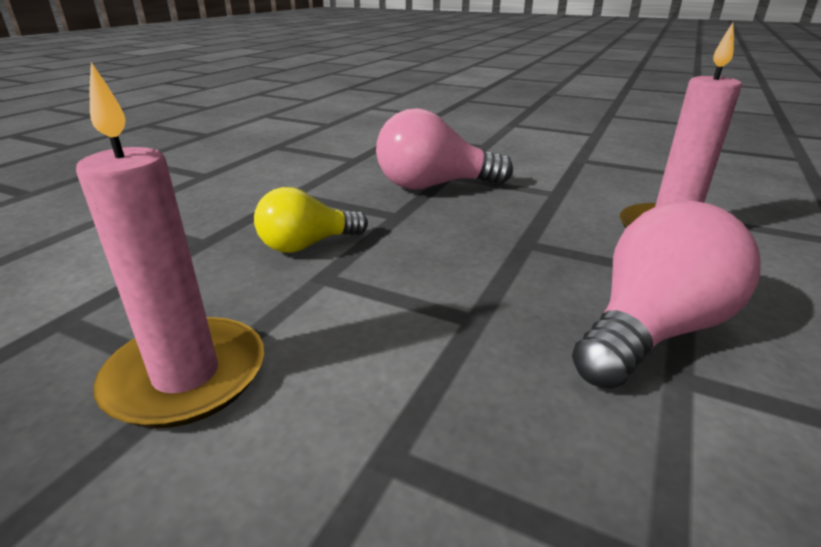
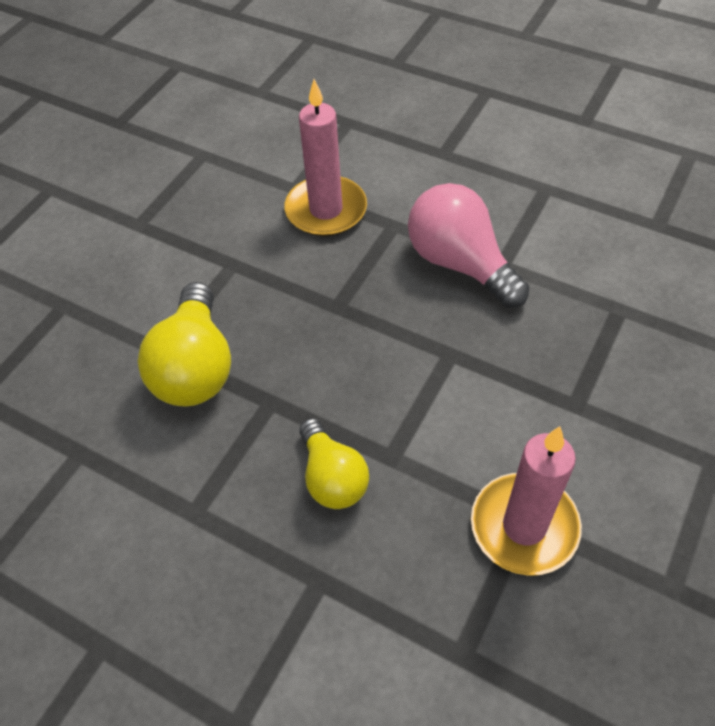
camera: 85 degrees left, 25 degrees up
pink light bulb [376,108,513,190] -> yellow light bulb [138,282,231,406]

